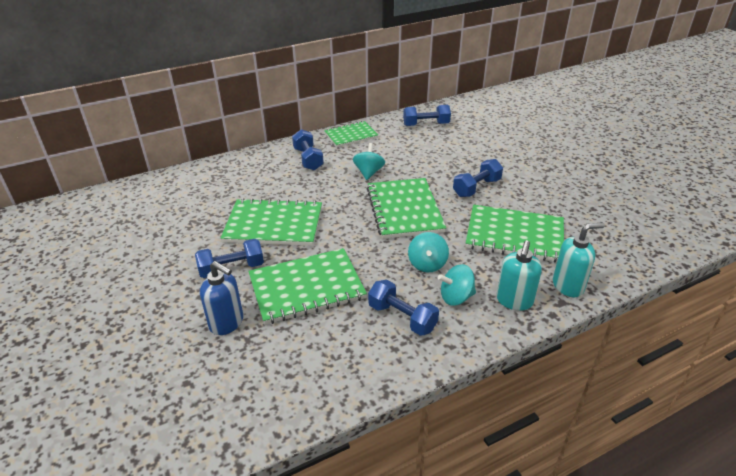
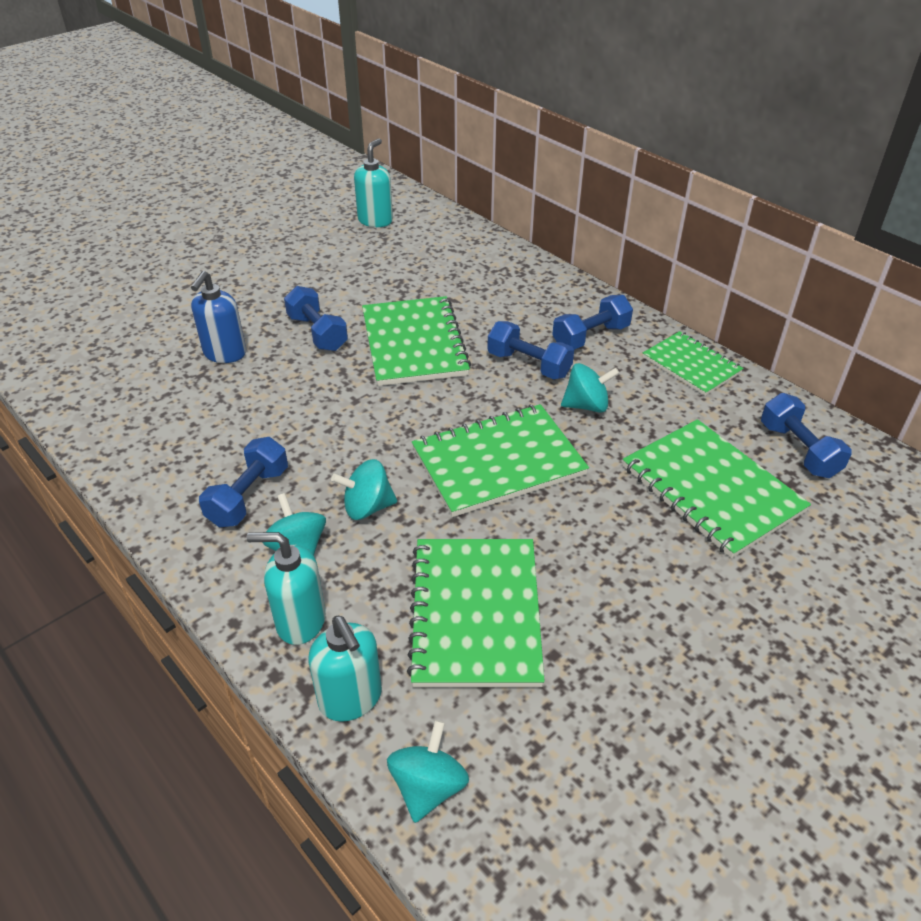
camera: 75 degrees right, 5 degrees up
green notebook [248,248,367,325] -> green notebook moved to [623,419,811,558]
blue dumbbell [453,159,503,197] -> blue dumbbell moved to [487,321,574,379]
none -> turquoise soap dispenser [354,138,393,227]
none -> turquoise spinning top [387,720,469,823]

